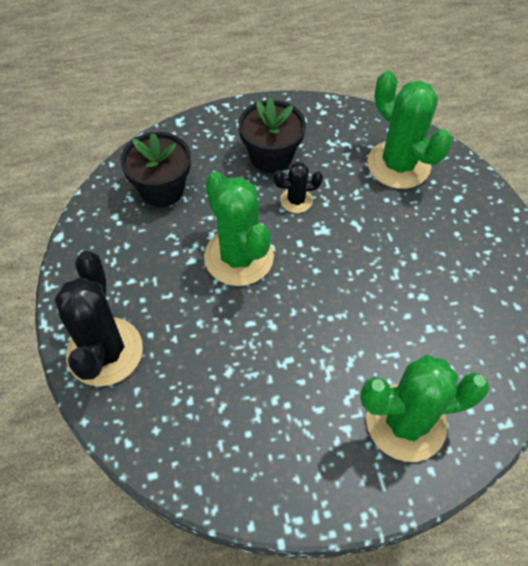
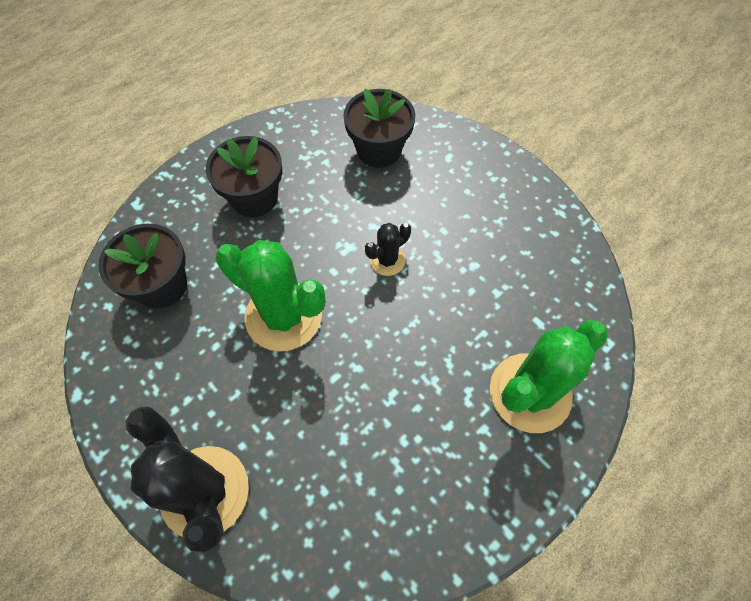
camera: 30 degrees left, 5 degrees up
black cactus [274,162,323,213] -> black cactus moved to [365,223,411,276]
green cactus [367,71,452,189] -> black flower pot [343,89,415,168]

